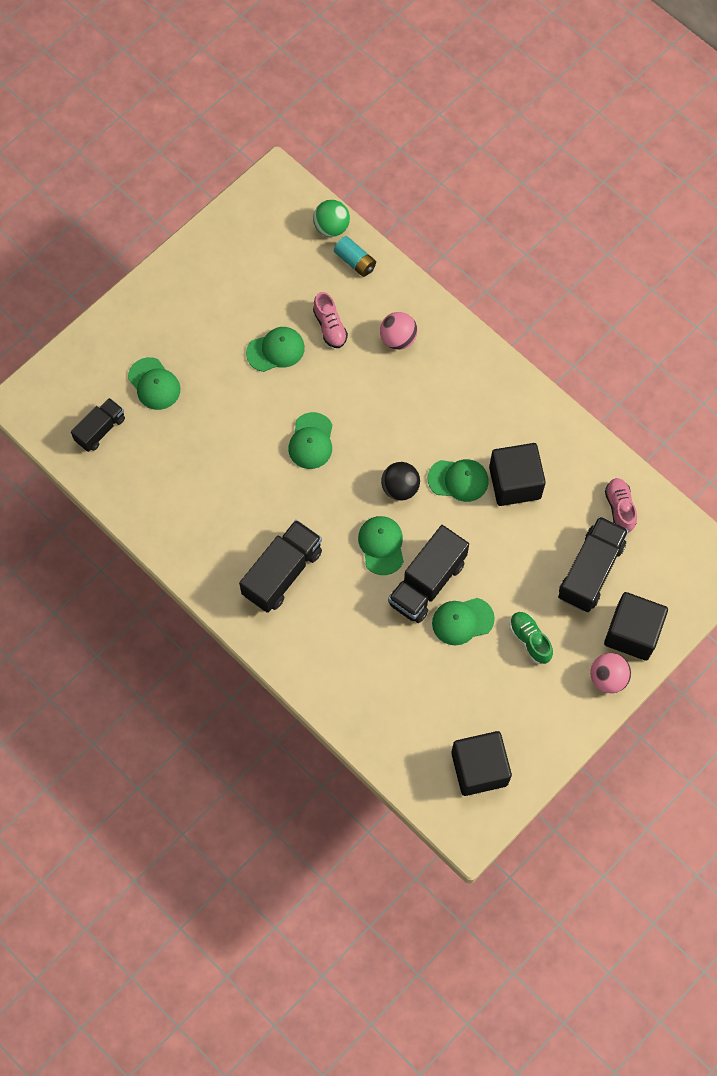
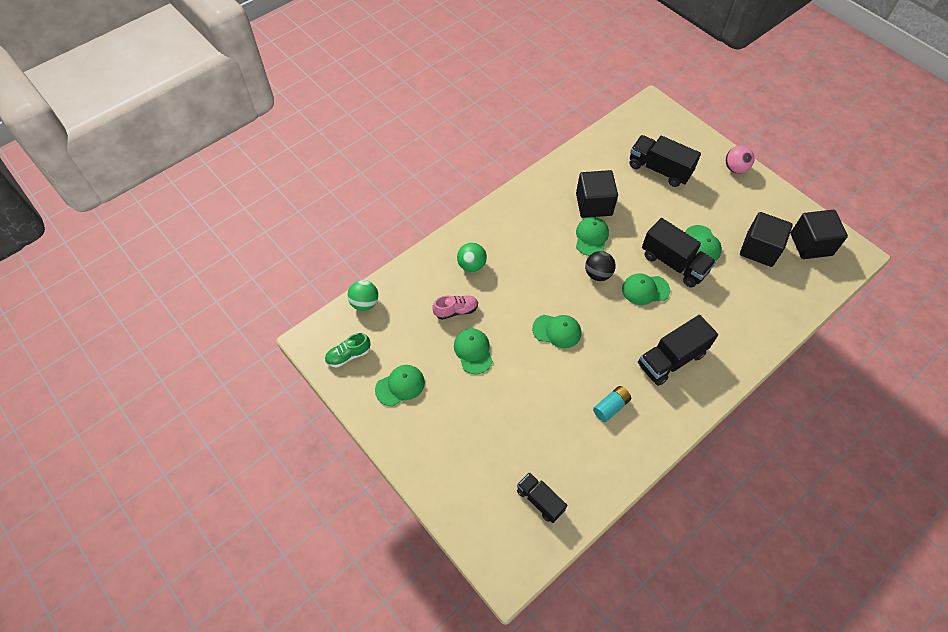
camera: 85 degrees left, 10 degrees down
green cap [128,357,180,410] -> green cap moved to [375,365,425,406]
black truck [239,520,322,613] -> black truck turned 75 degrees counterclockwise [638,315,718,386]
turquoise battery [334,236,376,277] -> turquoise battery moved to [593,386,631,422]
pink ball [380,312,417,350] -> green ball [457,242,487,272]
green shoe [510,612,553,664] -> green shoe moved to [325,333,371,368]
black cube [604,592,668,661] -> black cube moved to [740,212,793,267]
pink shoe [605,478,637,533] -> none

